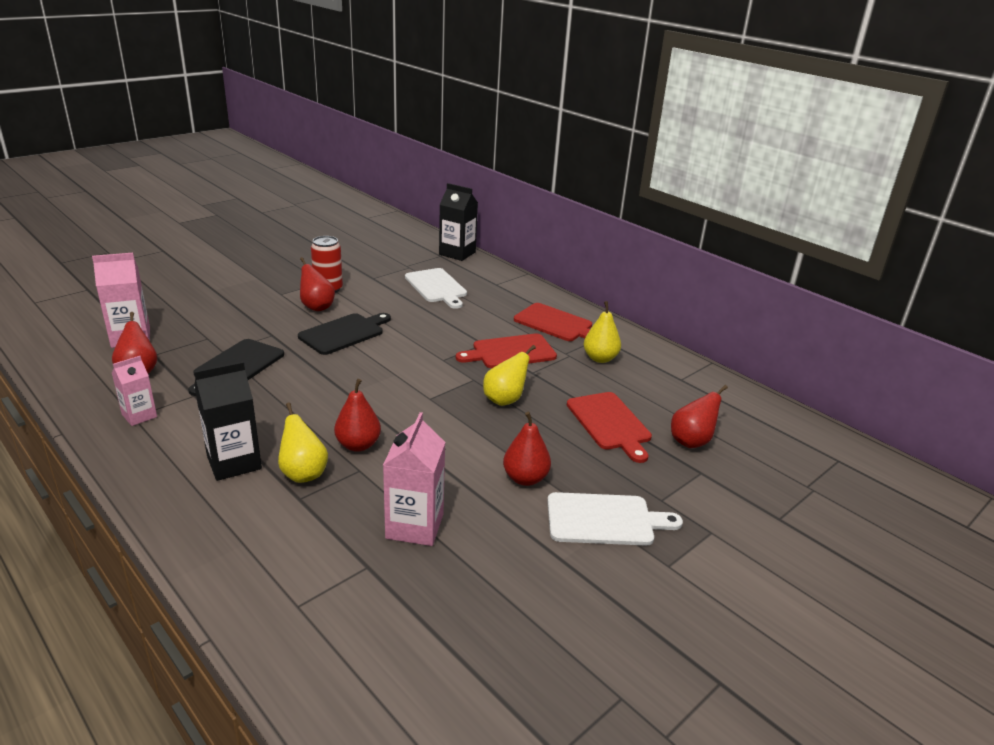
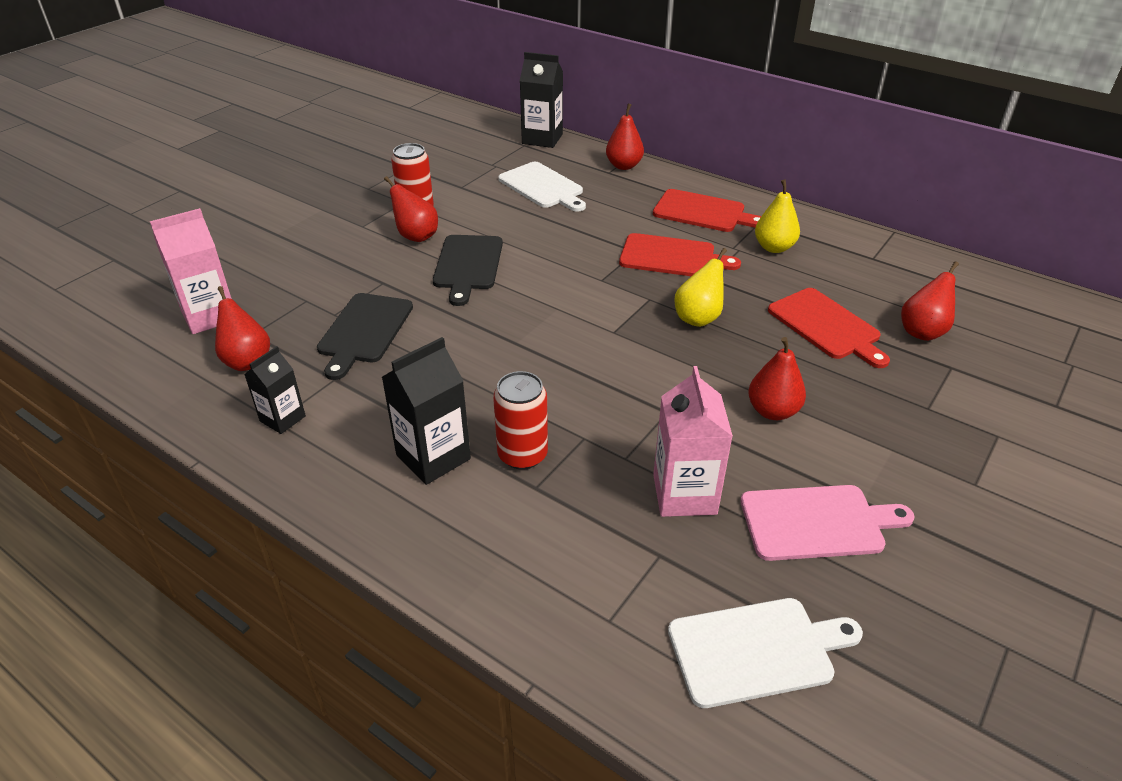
camera: 10 degrees left, 10 degrees up
pink carton [112,356,157,426] -> black carton [244,346,306,434]
yellow pear [278,403,328,483] -> red can [493,371,548,470]
black cutting board [298,313,391,355] -> black cutting board turned 150 degrees clockwise [433,235,503,306]
red pear [334,379,381,452] -> red pear moved to [606,103,644,170]
red cutting board [456,333,557,368] -> red cutting board turned 135 degrees counterclockwise [619,233,741,276]
white cutting board [547,492,683,546] -> white cutting board moved to [668,598,863,708]
none -> pink cutting board [740,485,915,561]

